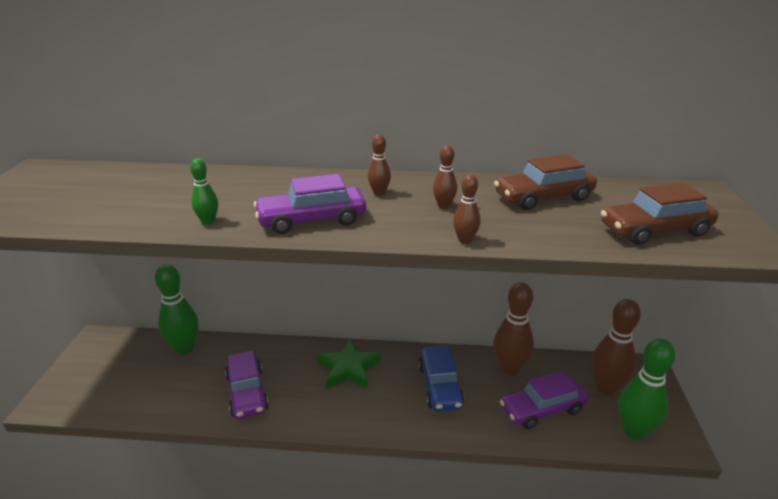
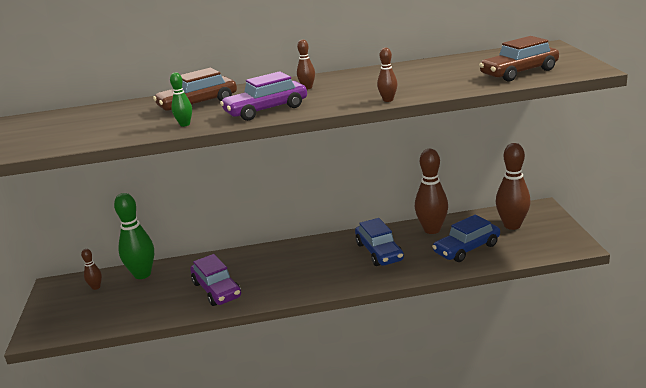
camera: 10 degrees left, 5 degrees down
green star [317,339,381,389] -> none
brown bowling pin [433,145,457,209] -> brown bowling pin moved to [81,249,102,290]
brown car [494,154,597,210] -> brown car moved to [153,68,237,111]
purple car [500,371,588,429] -> blue car [432,215,500,262]
green bowling pin [618,339,675,440] -> none

